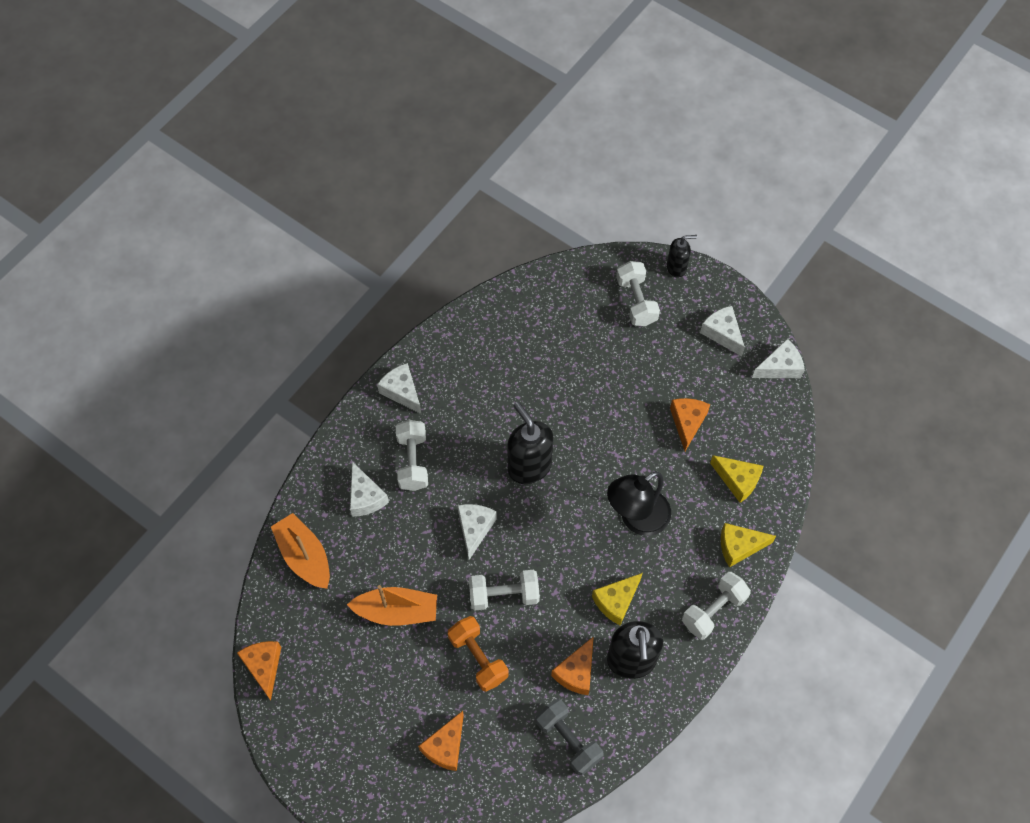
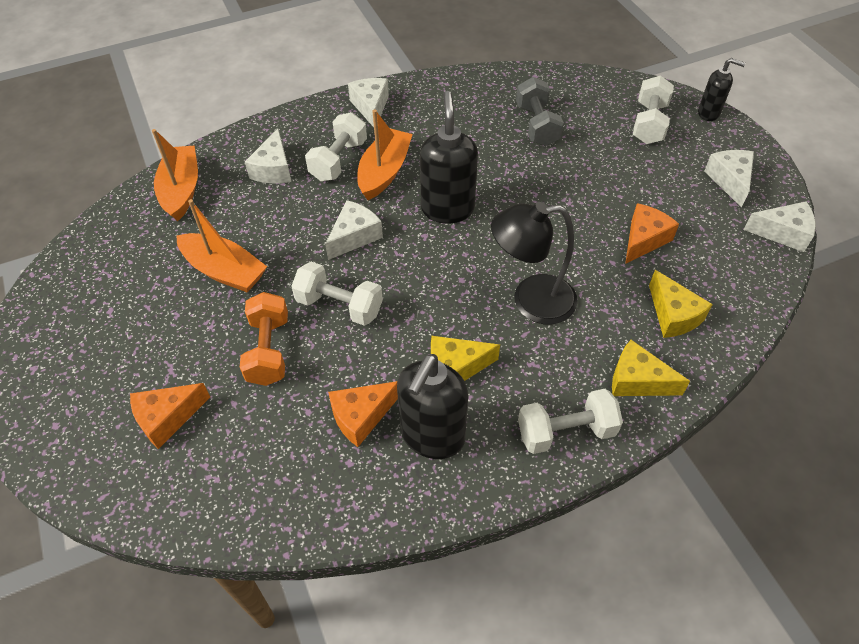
camera: 30 degrees right, 10 degrees down
orange cheese [237,641,281,700] -> none
grey dumbbell [536,699,603,776] -> grey dumbbell moved to [516,77,564,146]
none -> orange boat [357,109,412,200]

